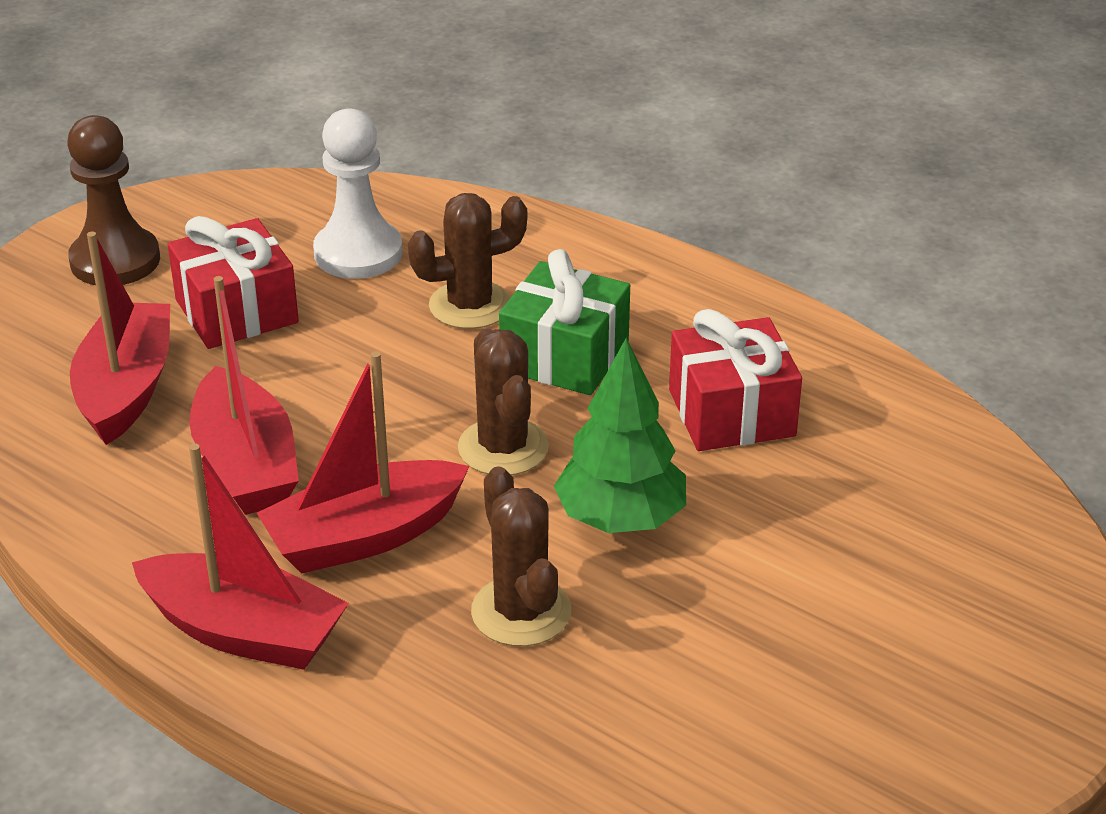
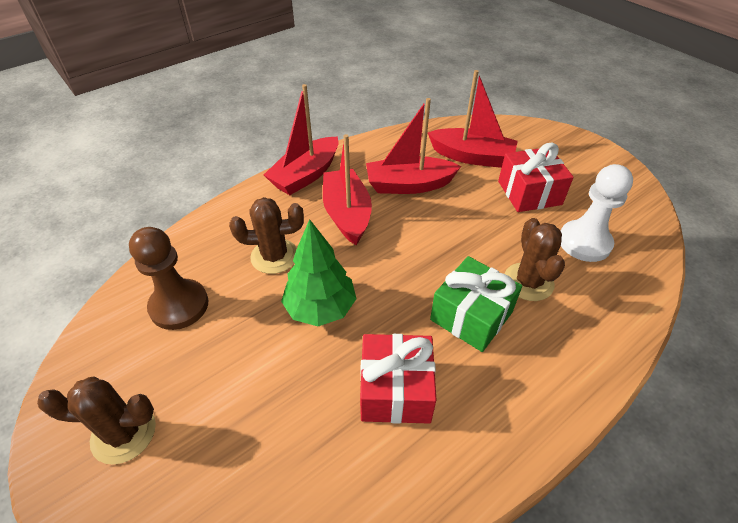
camera: 105 degrees right, 10 degrees up
brown pawn [67,115,160,285] -> brown pawn moved to [129,227,208,330]
brown cactus [458,328,549,475] -> brown cactus moved to [37,376,156,465]

